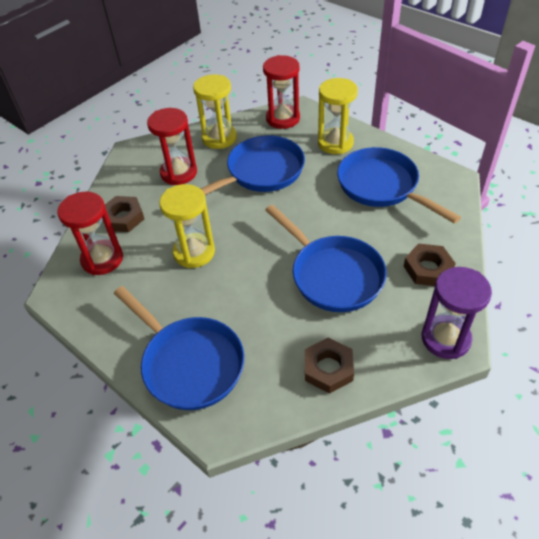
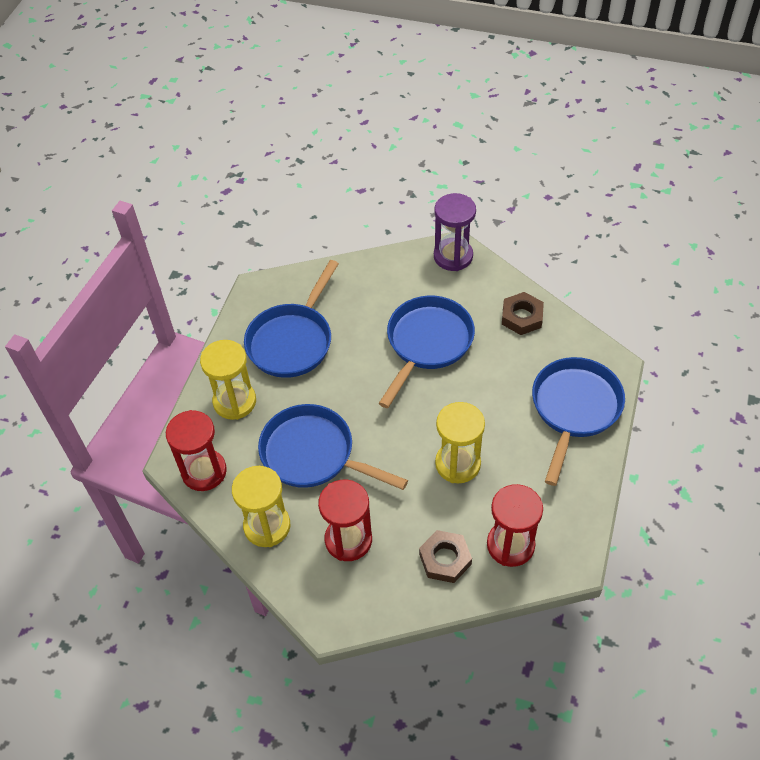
camera: 115 degrees left, 5 degrees up
brown nut [404,243,456,286] -> none

